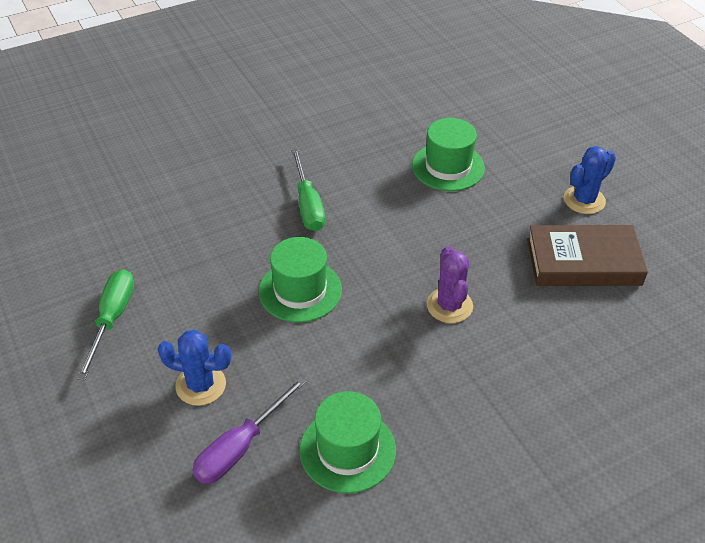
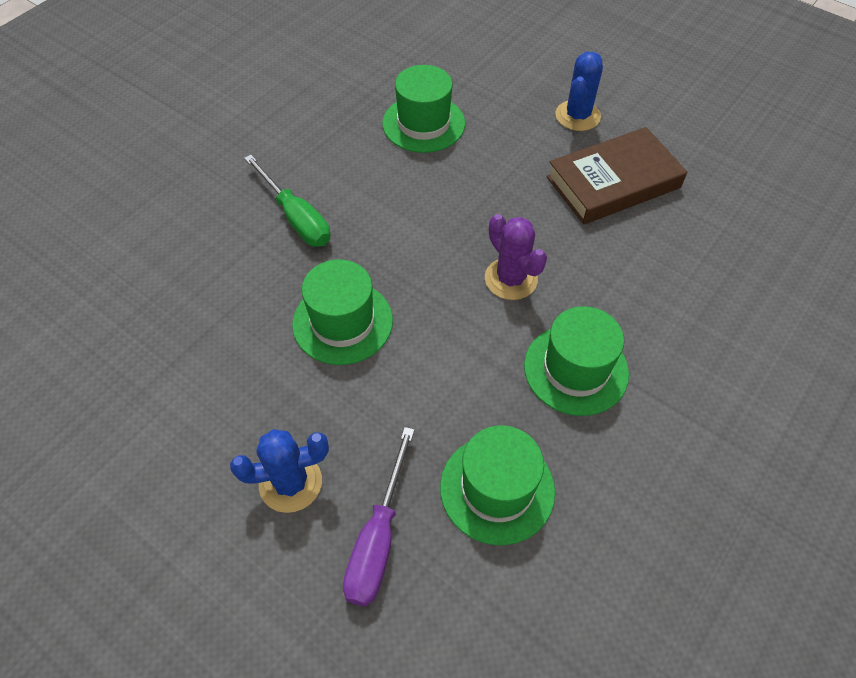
camera: 25 degrees left, 10 degrees up
green screwdriver [77,269,134,380] -> none
none -> green hat [524,306,629,416]

